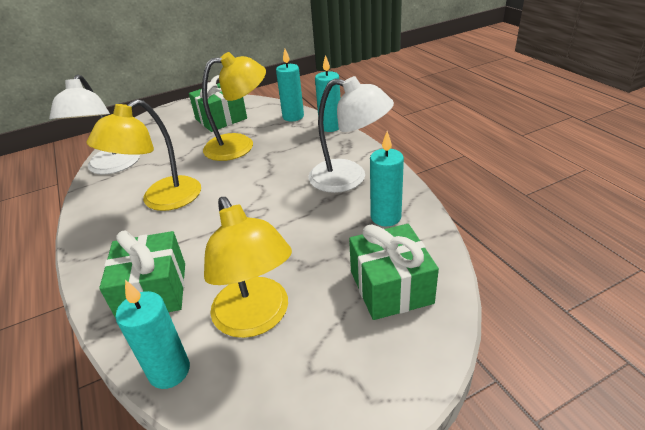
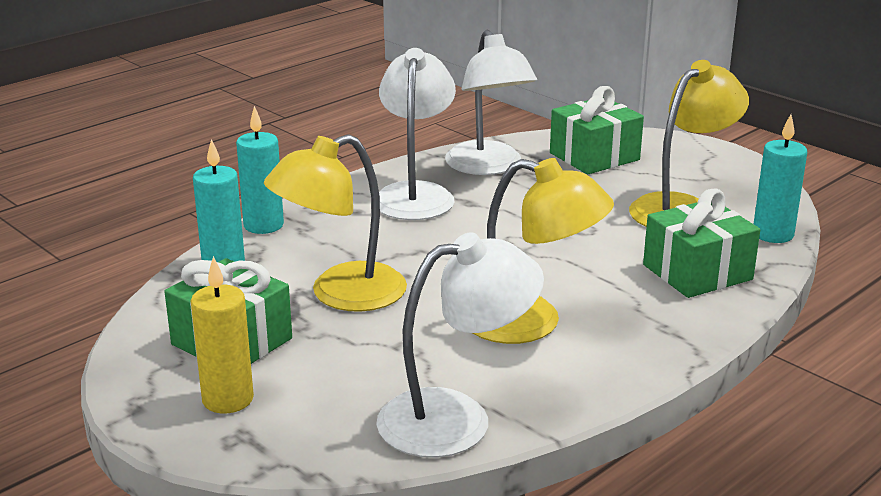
camera: 110 degrees left, 10 degrees down
yellow lamp [202,52,266,161] -> yellow lamp turned 90 degrees counterclockwise [264,134,407,312]
turquoise candle [370,131,404,226] -> white lamp [445,30,537,175]
none -> yellow candle [191,256,254,413]

